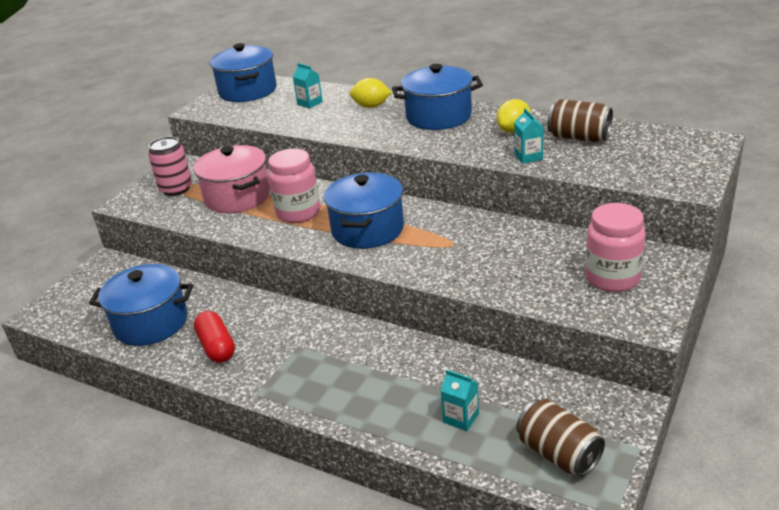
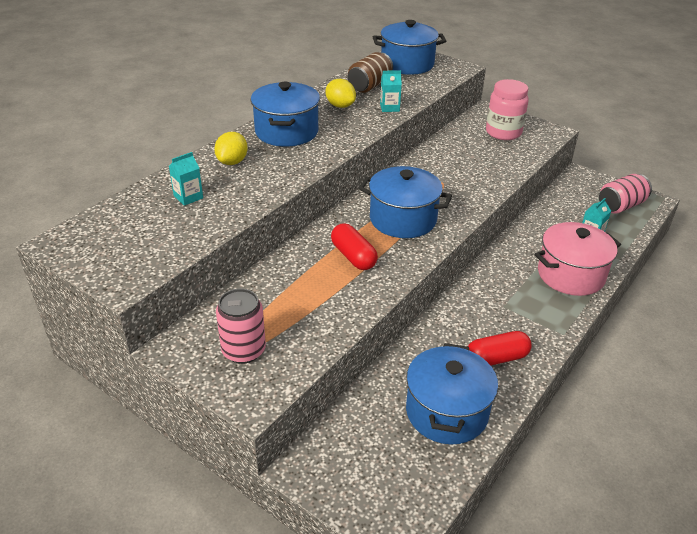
camera: 85 degrees left, 5 degrees up
pink pot [194,145,270,213] -> pink pot moved to [535,222,621,296]
blue pot [210,43,277,102] -> blue pot moved to [373,20,446,75]
pink jar [268,149,320,223] -> red capsule [331,223,378,270]
brown can [516,399,605,477] -> pink can [599,174,652,214]

